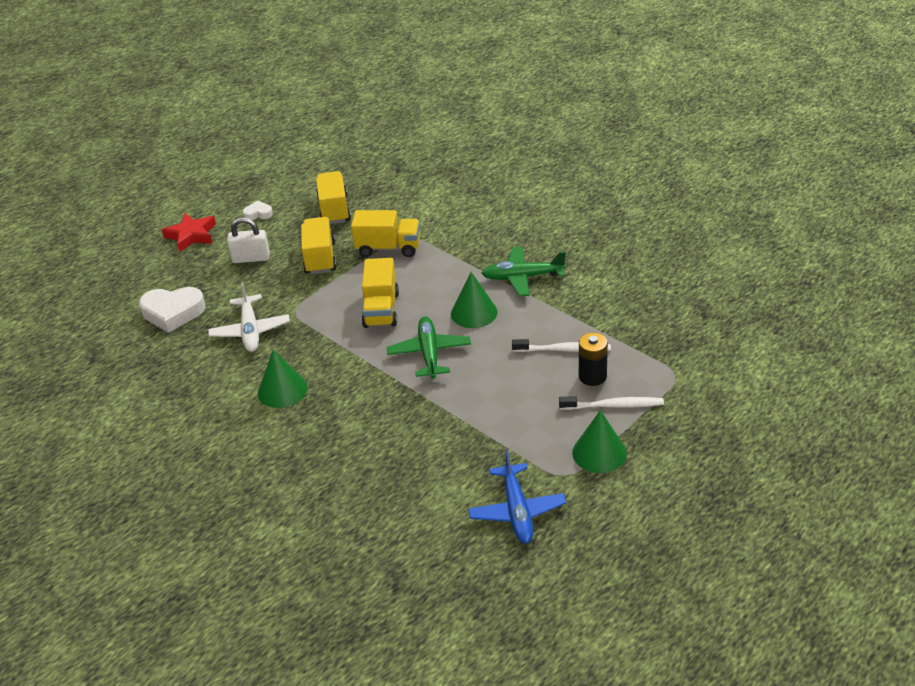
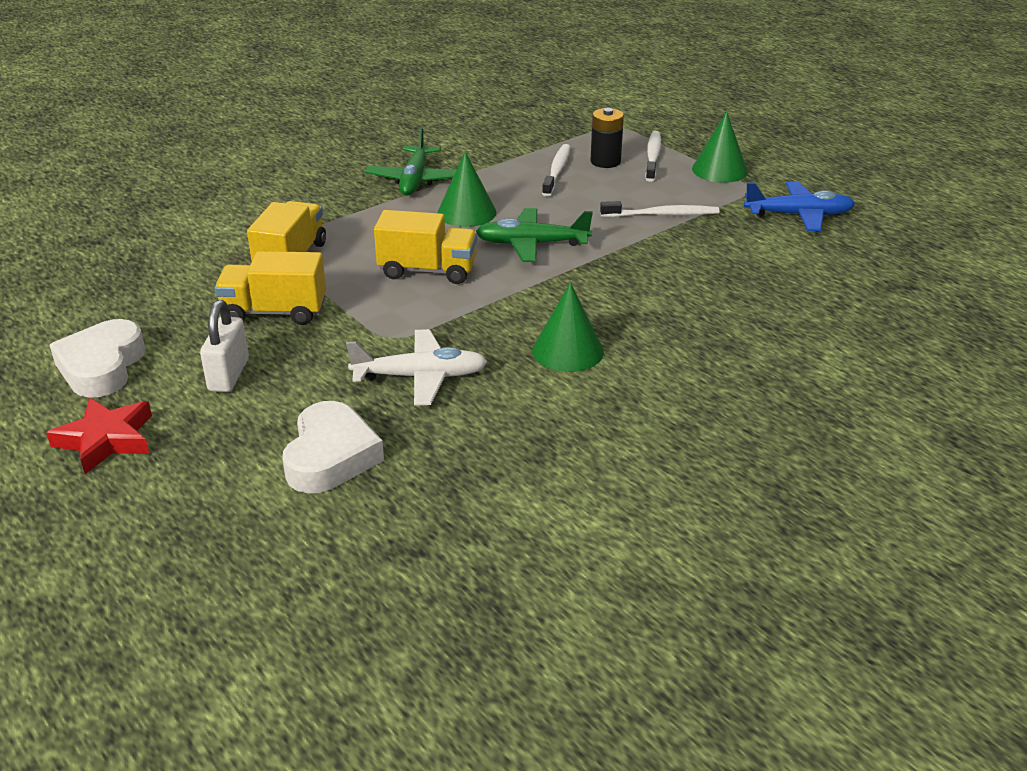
camera: 85 degrees left, 5 degrees down
white heart [243,201,273,220] -> white heart [49,319,145,398], size x1.97
yellow truck [316,171,351,224] -> none
none -> white toothbrush [600,201,719,217]

